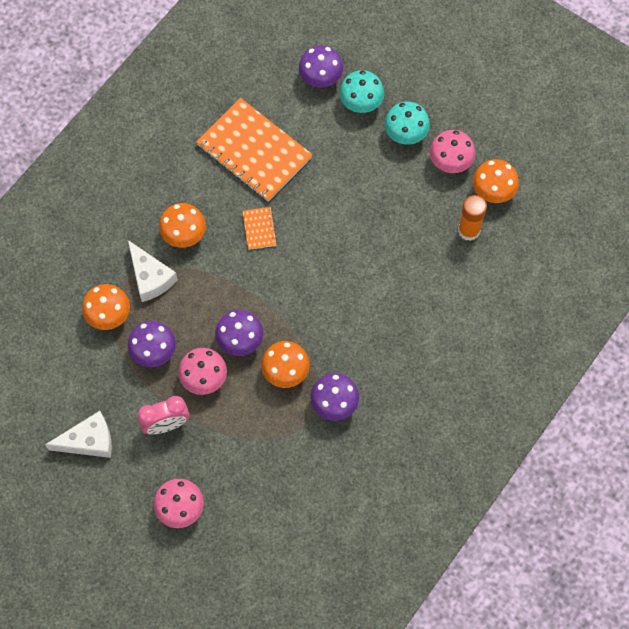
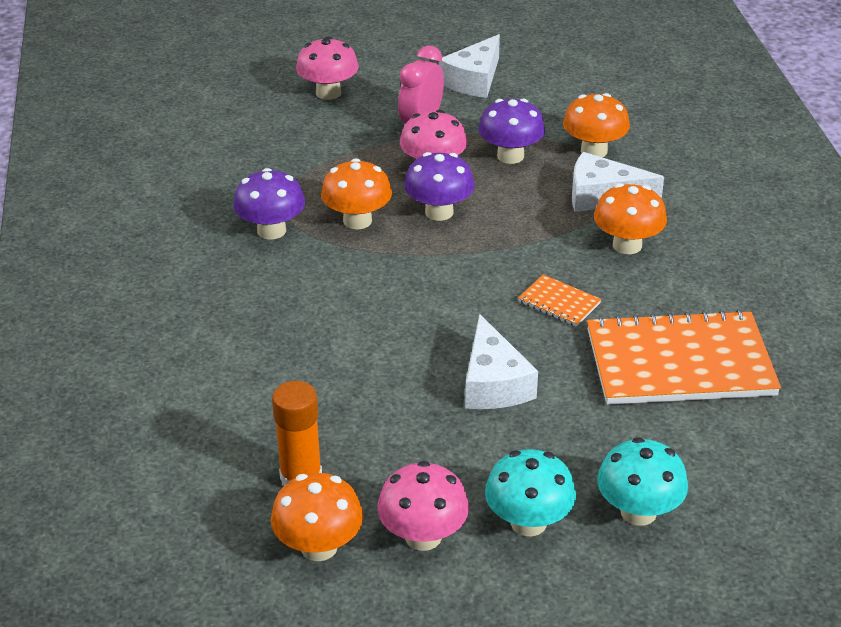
camera: 135 degrees right, 30 degrees down
purple mushroom [299,45,343,88] -> none
none -> white cheese [465,314,538,409]

